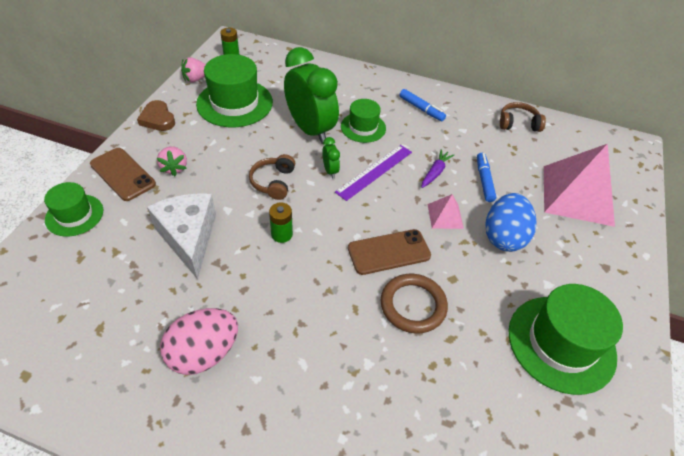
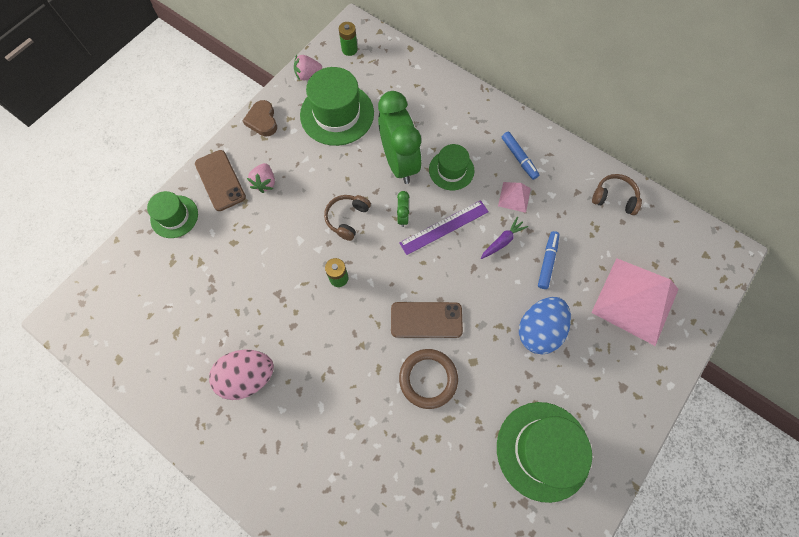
camera: 20 degrees right, 20 degrees up
white cheese [147,193,216,279] -> none
pink pyramid [428,194,464,229] -> pink pyramid moved to [498,182,531,213]

